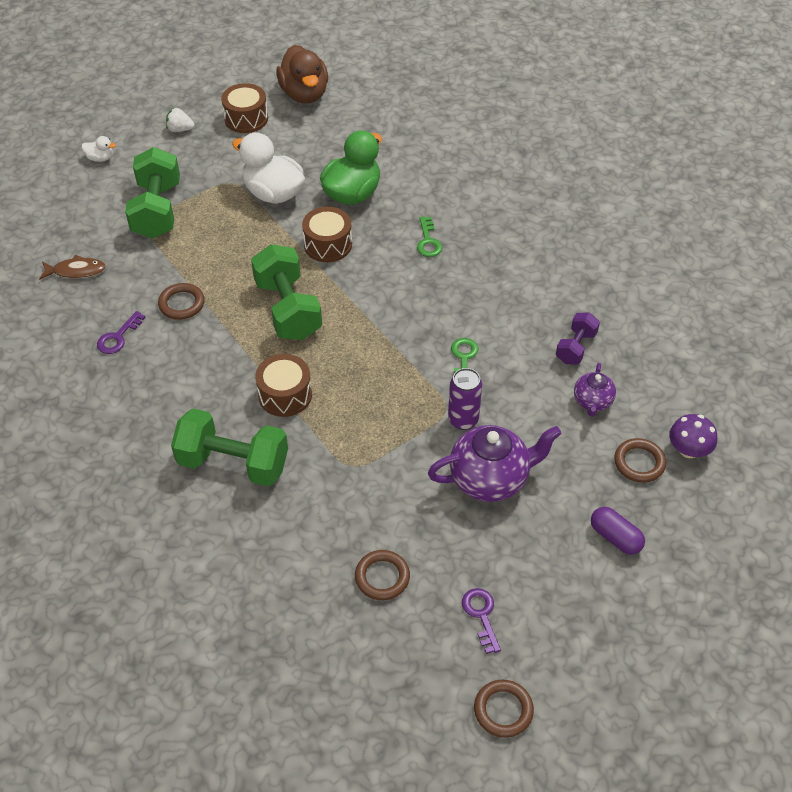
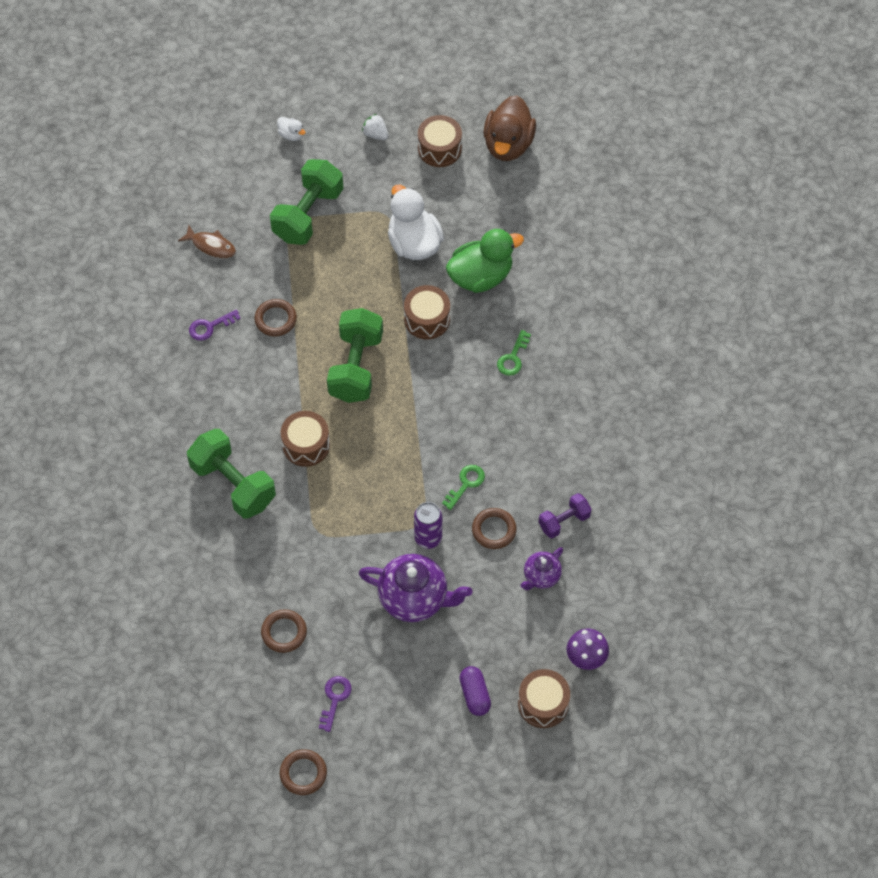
camera: 30 degrees right, 10 degrees up
brown ring [614,438,666,483] -> brown ring moved to [472,508,517,549]
none -> brown drum [518,669,570,728]

